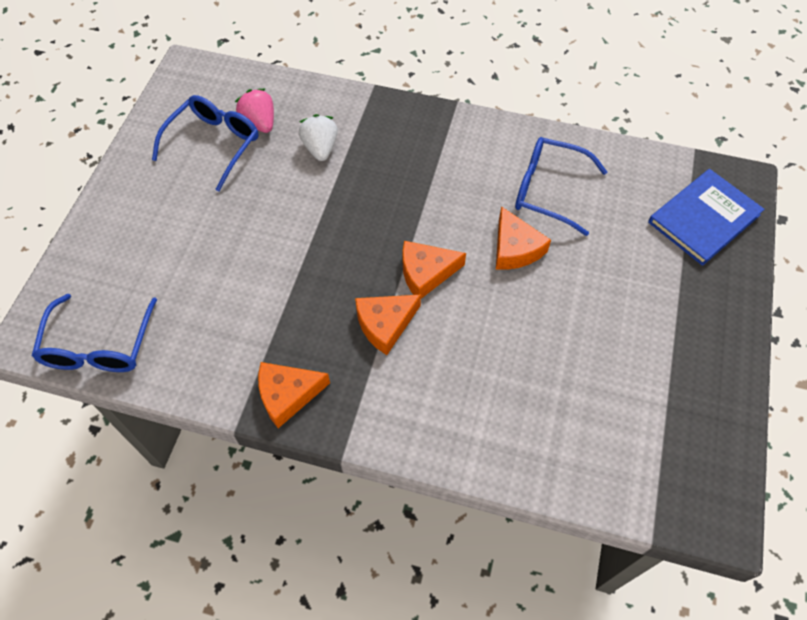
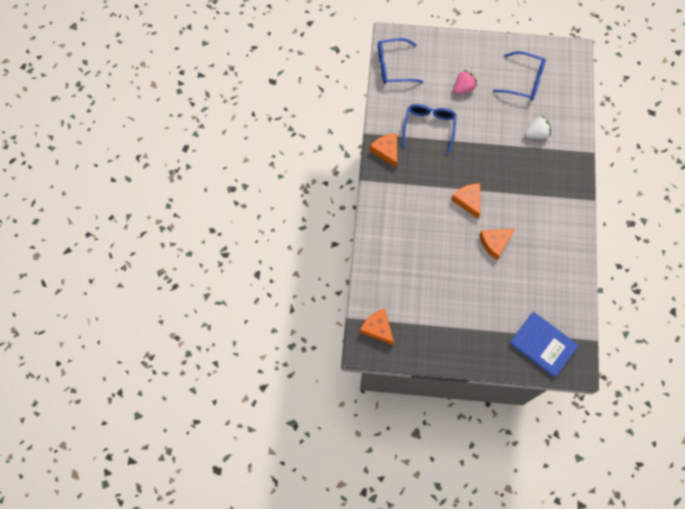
camera: 80 degrees right, 10 degrees up
pink strawberry [235,89,274,133] -> pink strawberry moved to [453,70,477,94]
orange cheese [355,295,421,355] -> orange cheese moved to [360,309,394,345]
blue glasses [515,137,607,236] -> blue glasses moved to [402,104,457,155]

